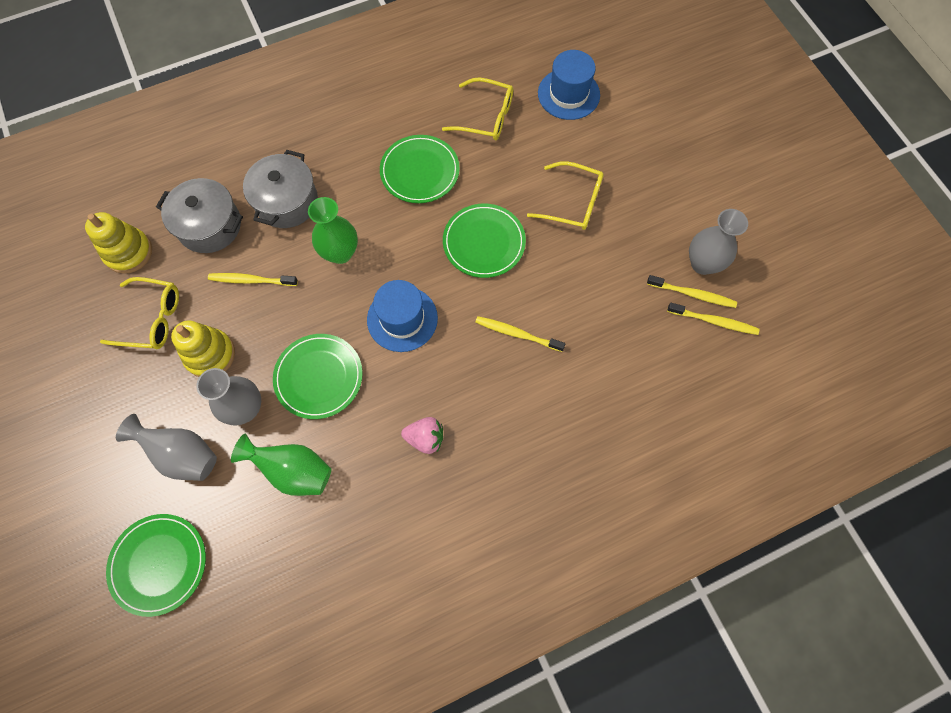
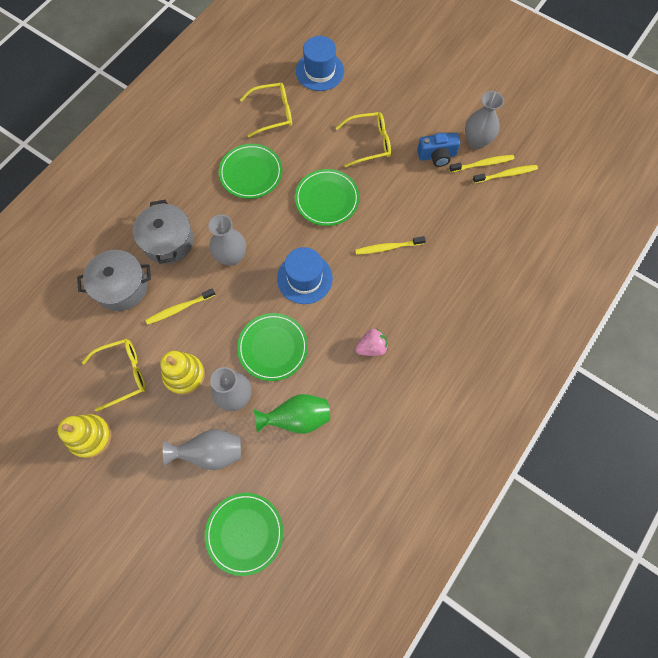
camera: 30 degrees left, 0 degrees up
yellow stacking toy [85,212,152,274] -> yellow stacking toy moved to [58,414,112,458]
green vase [308,197,358,264] -> grey vase [208,215,246,266]
none -> blue camera [417,132,460,167]

